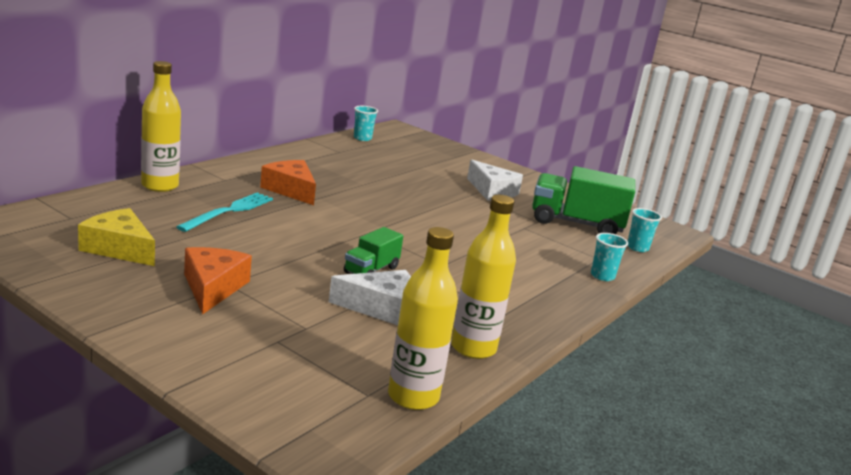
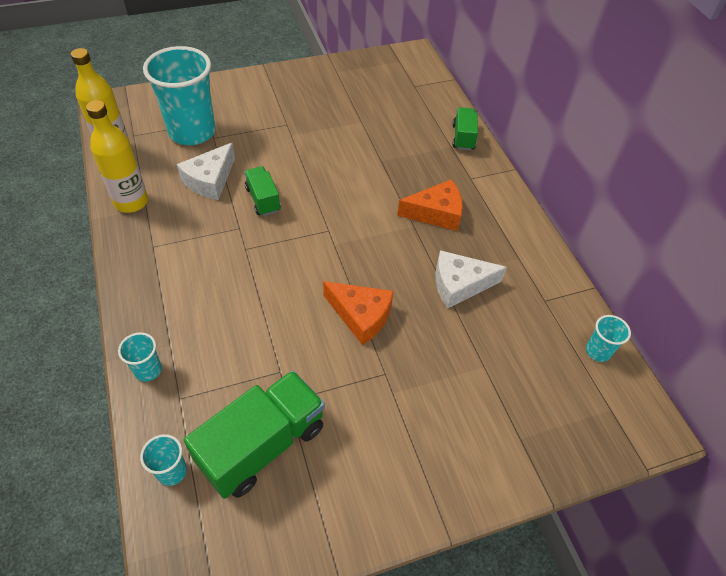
camera: 125 degrees right, 30 degrees up
yellow cheese [78,208,155,266] -> none
yellow bottle [141,61,181,192] -> green truck [452,107,478,150]
turquoise fork [176,192,273,232] -> none
orange cheese [184,247,252,314] -> orange cheese moved to [323,281,393,345]
white cheese [467,160,523,201] -> white cheese moved to [435,250,507,309]
none -> turquoise cup [143,46,216,145]

